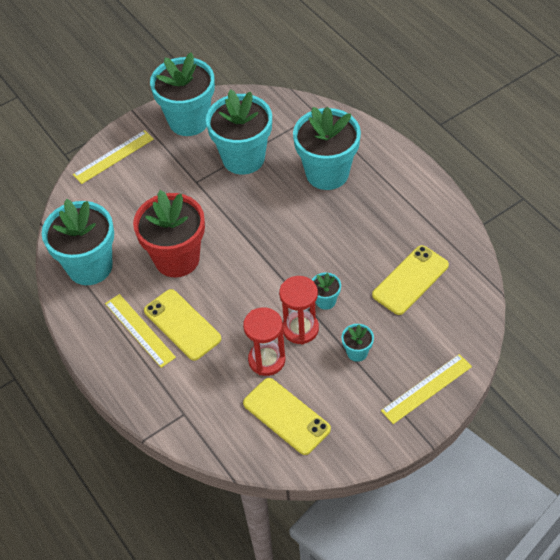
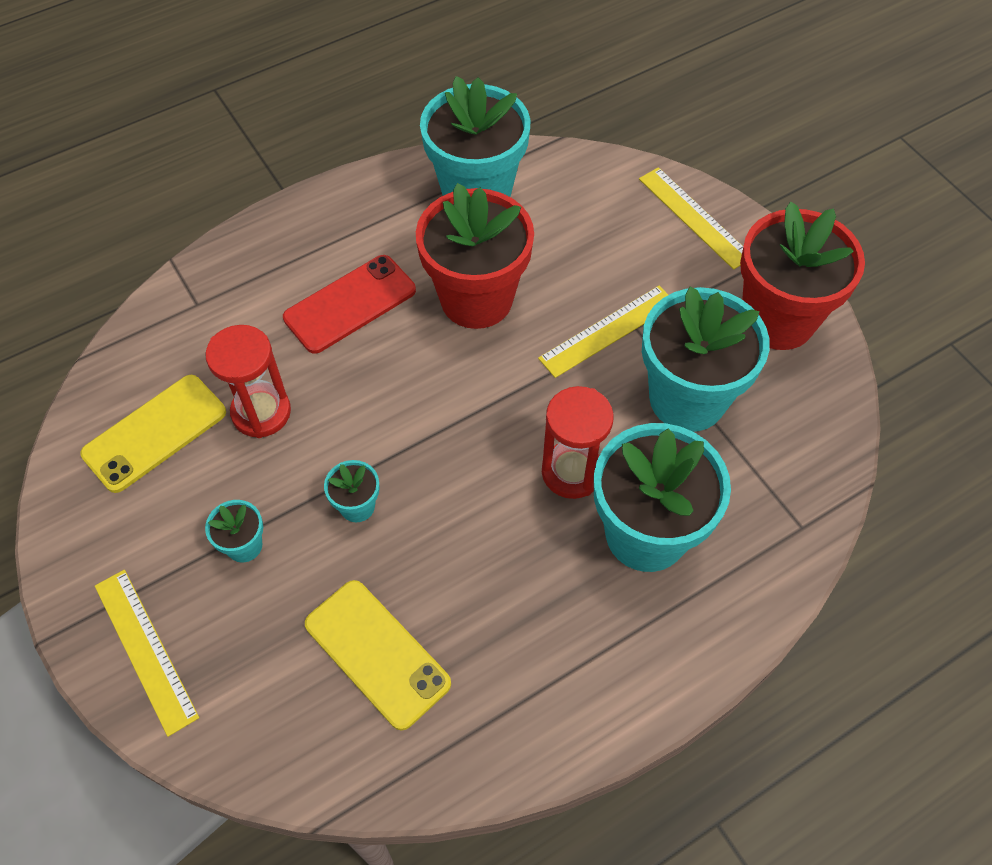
camera: 90 degrees right, 5 degrees up
yellow ruler [105,294,176,368] -> yellow ruler moved to [538,286,668,378]
yellow phone [144,289,221,361] -> red phone [283,255,416,354]
turquoise flower pot [150,52,215,136] -> red flower pot [740,202,865,350]
red hourglass [279,276,319,344] -> red hourglass moved to [542,386,614,499]

